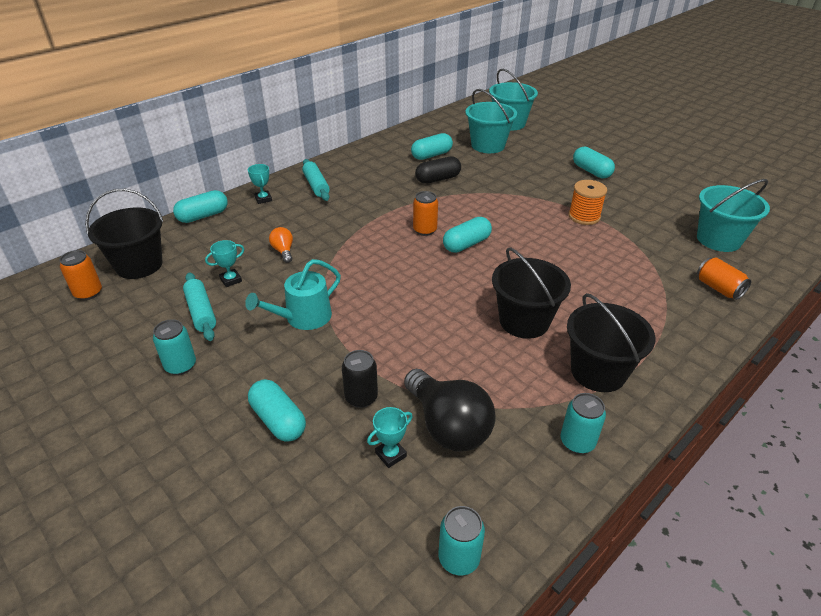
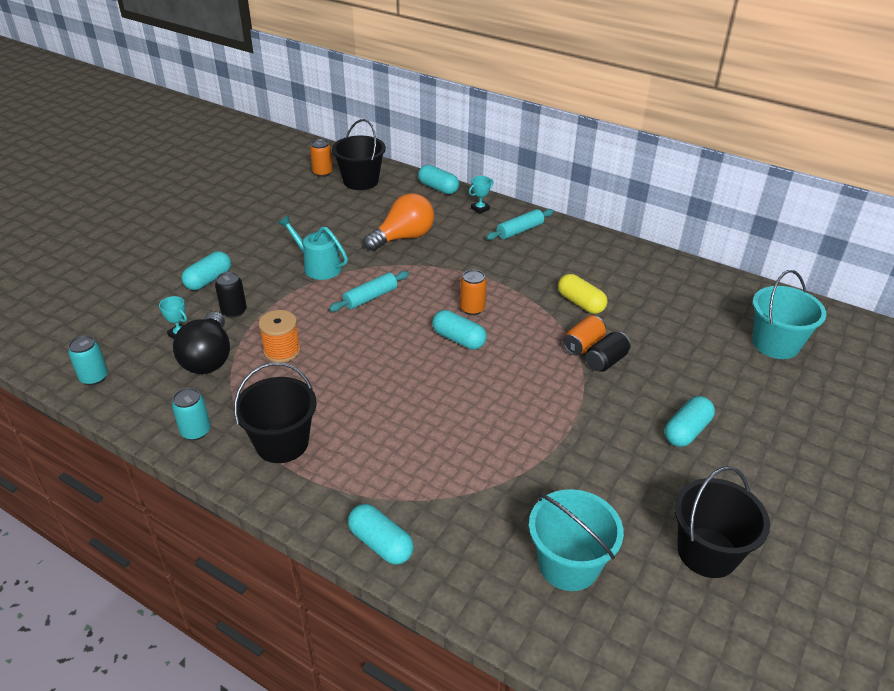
camera: 75 degrees right, 0 degrees up
turquoise can [153,319,196,375] -> none
turquoise rolling pin [183,272,216,341] -> turquoise rolling pin moved to [329,271,409,312]
turquoise trophy [205,240,244,287] -> none
orange light bulb [269,227,293,263] -> orange light bulb [364,193,434,251], size x2.10
black light bulb [404,369,496,452] -> black light bulb turned 45 degrees counterclockwise [173,311,230,374]
turquoise capsule [411,133,453,160] -> turquoise capsule moved to [348,504,414,564]
black capsule [415,156,461,184] -> yellow capsule [558,274,608,314]
turquoise bucket [466,89,517,153] -> none
black bucket [492,247,571,339] -> black bucket moved to [674,466,770,578]
orange spool [568,180,607,225] -> orange spool moved to [258,310,300,363]
orange can [697,257,751,300] -> orange can moved to [563,315,606,355]
none -> black can [585,331,631,372]

